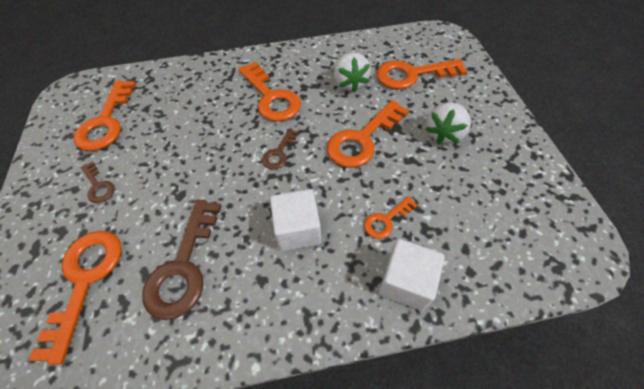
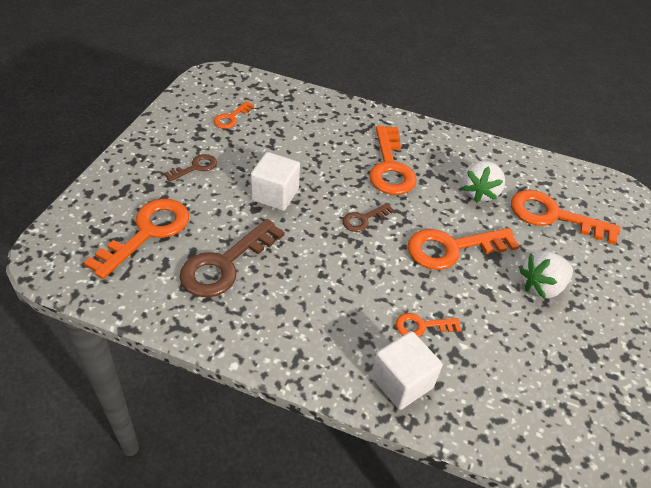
camera: 25 degrees right, 10 degrees down
orange key [74,80,136,151] -> orange key [214,101,255,129], size x0.52
brown key [81,161,115,203] -> brown key turned 120 degrees counterclockwise [164,154,217,182]
white cube [270,189,322,251] -> white cube moved to [250,152,300,211]

